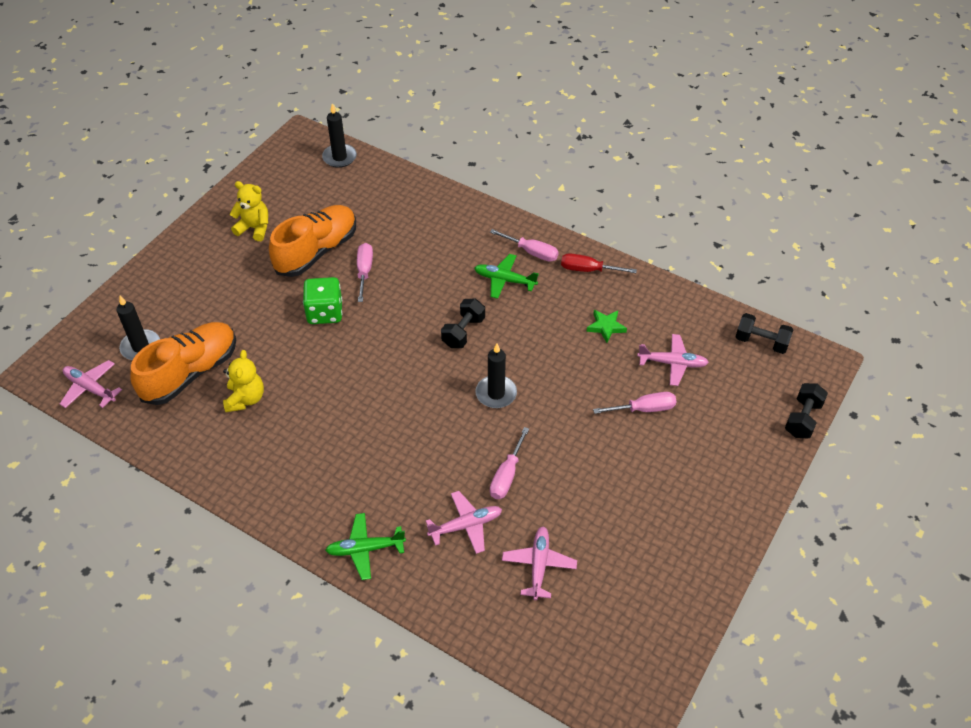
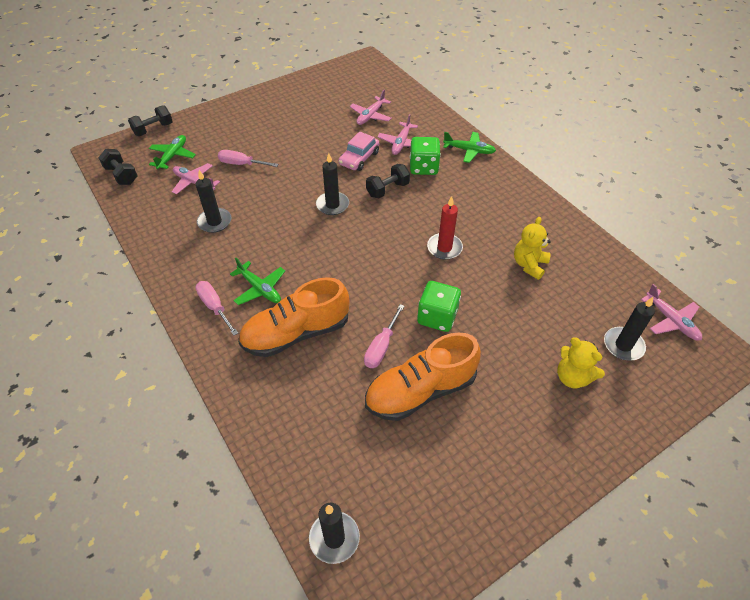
camera: 155 degrees left, 0 degrees up
orange shoe [130,322,236,405] -> orange shoe moved to [238,277,350,357]
yellow teddy bear [230,181,268,241] -> yellow teddy bear moved to [557,337,605,388]
pink plane [426,491,502,554] -> pink plane turned 75 degrees counterclockwise [377,114,418,155]
black dumbbell [441,299,485,348] -> black dumbbell moved to [366,164,410,198]
pink screwdriver [490,427,529,499] -> pink car [339,132,379,171]
red screwdriver [561,253,637,273] -> none
green star [586,310,627,343] -> black candle [196,170,231,233]
none -> green plane [149,135,196,169]
none -> green dice [410,137,441,175]
none -> red candle [427,196,463,260]

